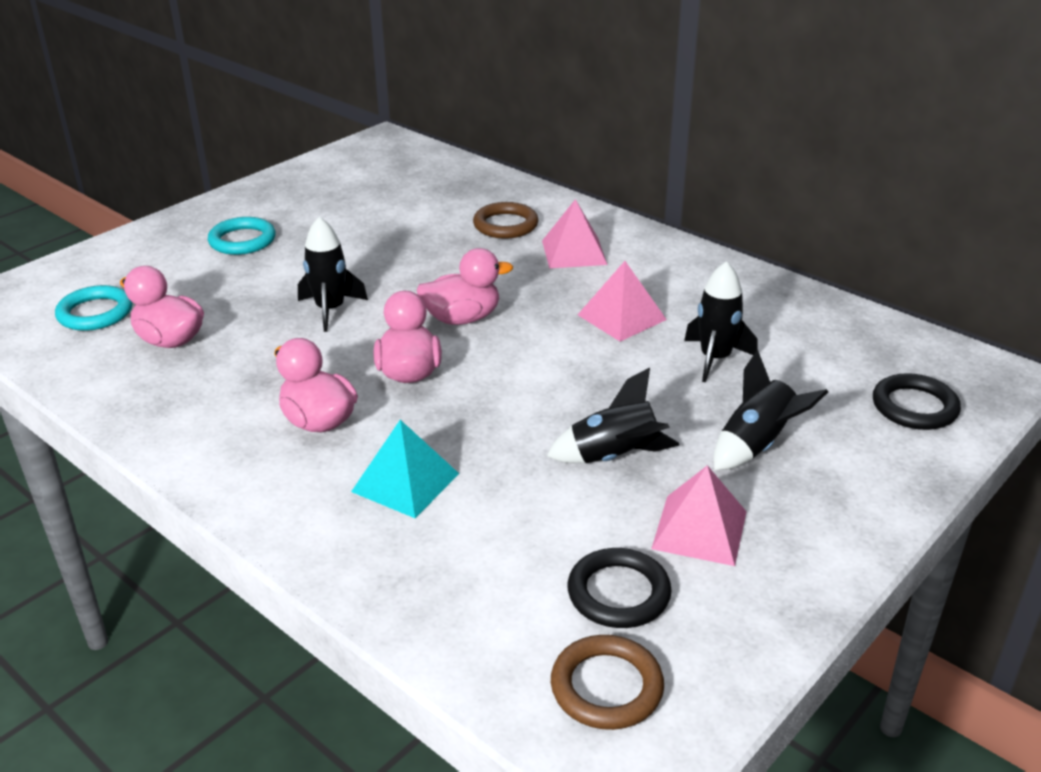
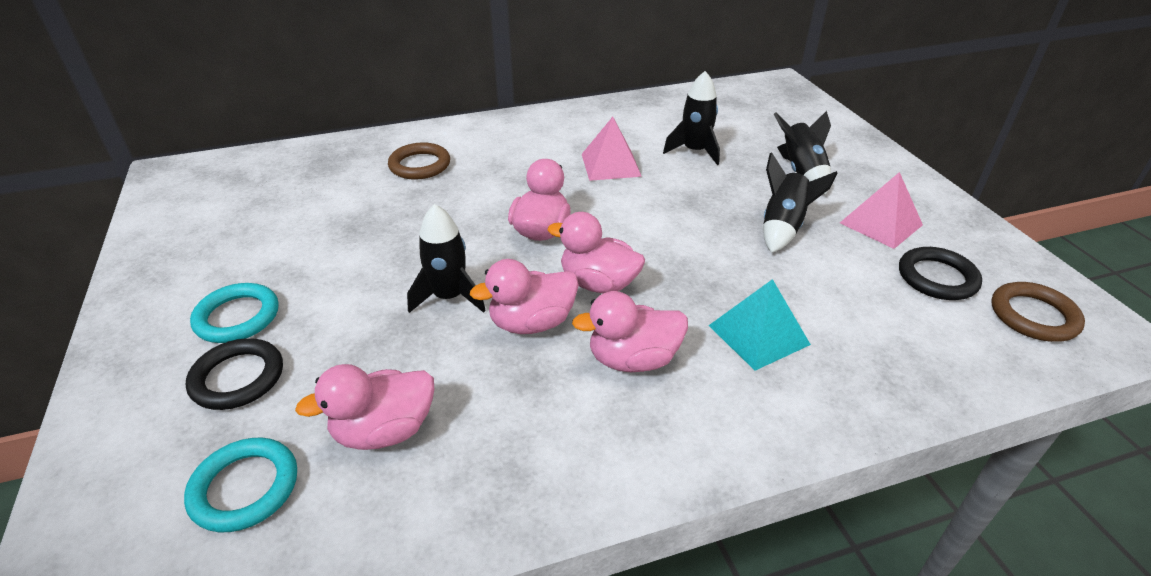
camera: 60 degrees left, 5 degrees up
pink pyramid [542,199,608,268] -> none
black ring [873,373,961,430] -> black ring moved to [186,338,283,410]
none -> pink duck [470,259,579,334]

